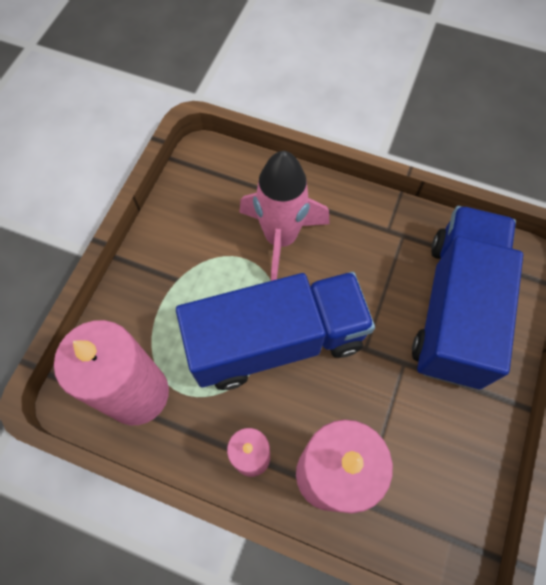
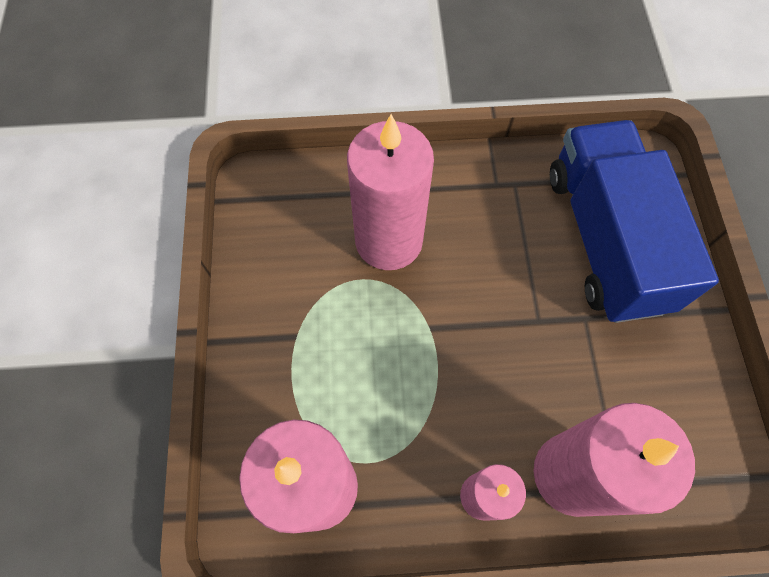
camera: 25 degrees left, 0 degrees up
blue truck [176,272,375,390] -> none
pink rocket [239,151,330,281] -> pink candle [347,114,434,270]

